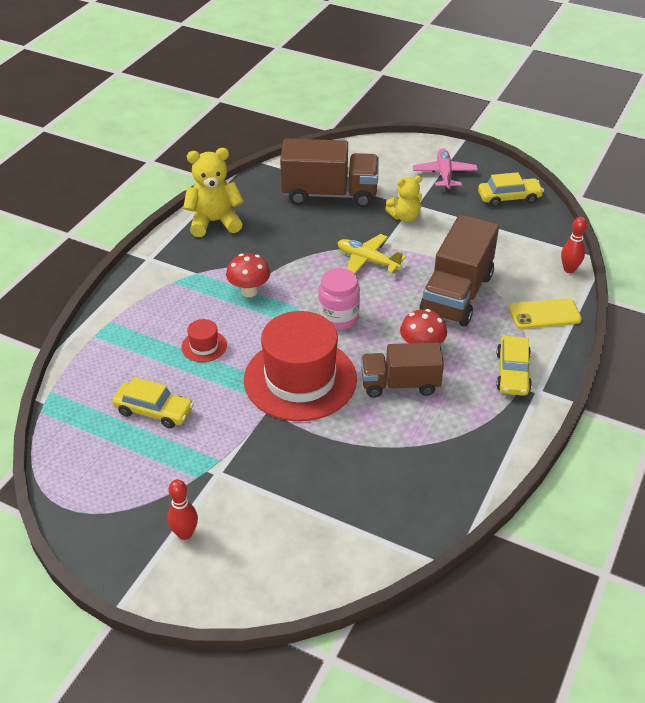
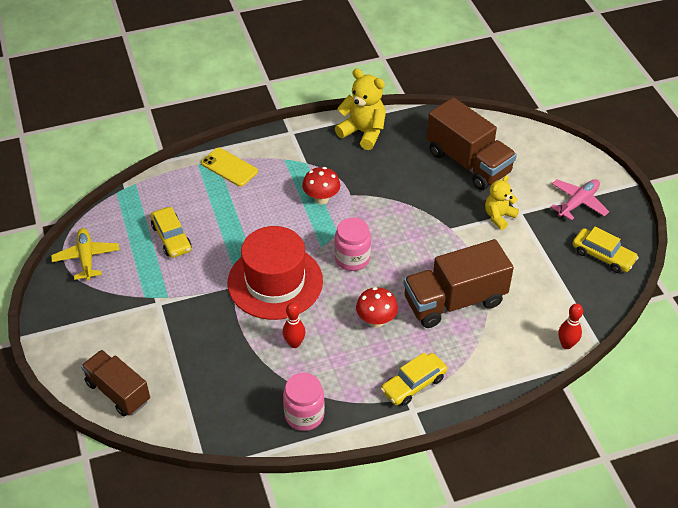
camera: 45 degrees right, 5 degrees up
red bowling pin [167,479,198,540] -> red bowling pin moved to [283,302,305,348]
red hat [181,319,227,362] -> none
yellow plane [338,234,406,273] -> yellow plane moved to [51,228,120,281]
brown truck [361,342,444,398] -> brown truck moved to [81,350,150,416]
yellow teddy bear [385,175,422,222] -> yellow teddy bear turned 105 degrees clockwise [485,175,519,230]
yellow phone [509,298,582,329] -> yellow phone moved to [201,148,258,187]
none -> pink jar [283,373,325,431]

